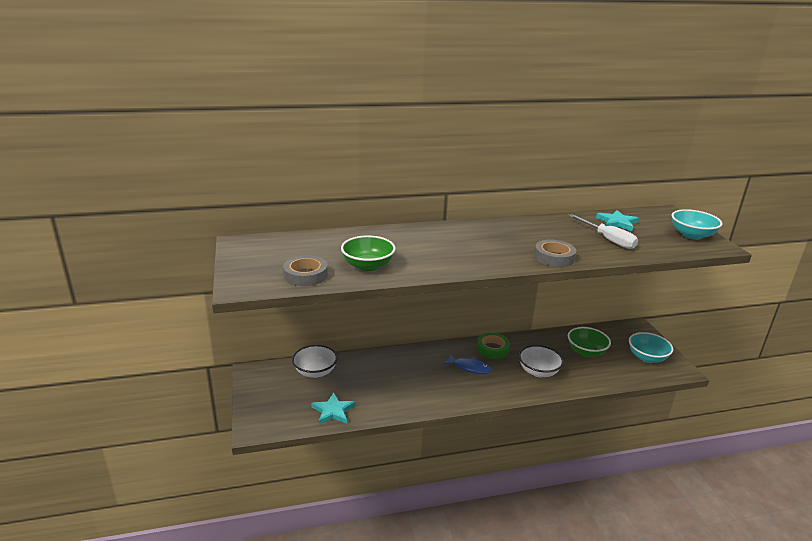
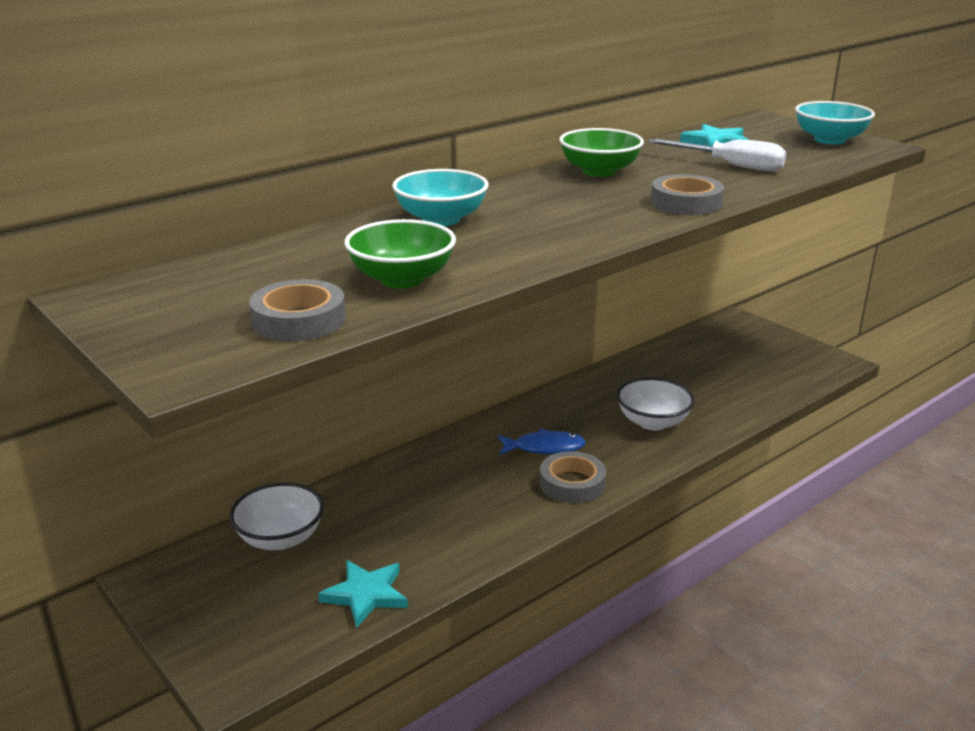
camera: 25 degrees left, 0 degrees up
green tape [476,333,510,359] -> none
green bowl [568,327,611,357] -> green bowl moved to [559,128,644,177]
turquoise bowl [629,332,673,363] -> turquoise bowl moved to [392,169,489,226]
none -> grey tape [540,451,606,503]

